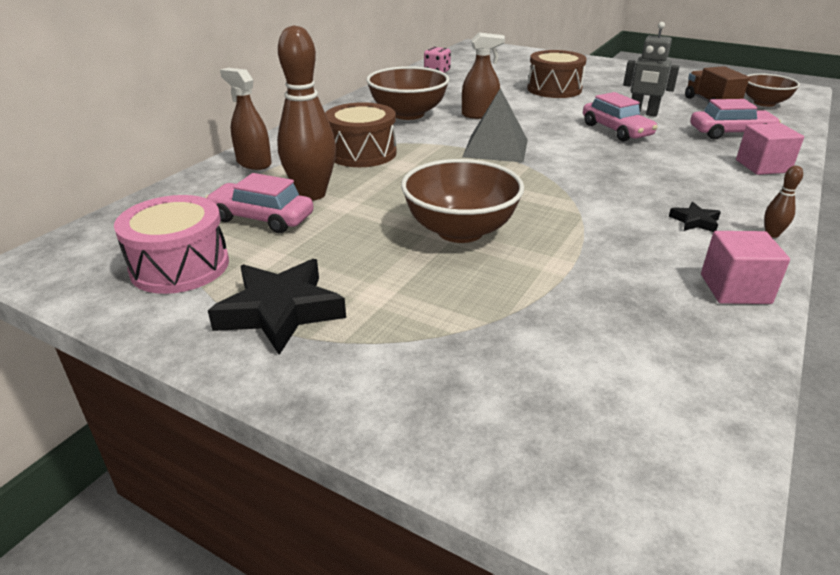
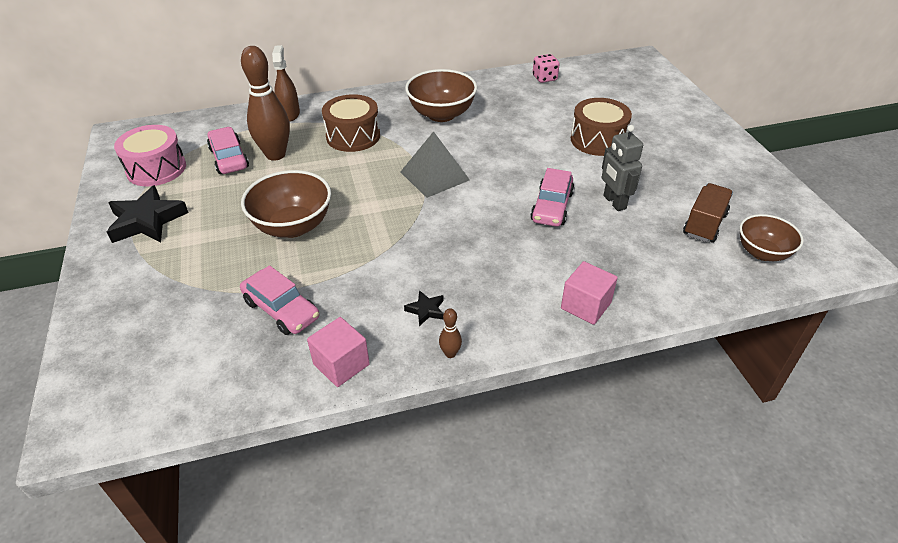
camera: 45 degrees right, 10 degrees up
brown spray bottle [462,32,505,119] -> none
pink car [690,99,781,139] -> pink car moved to [240,265,319,335]

